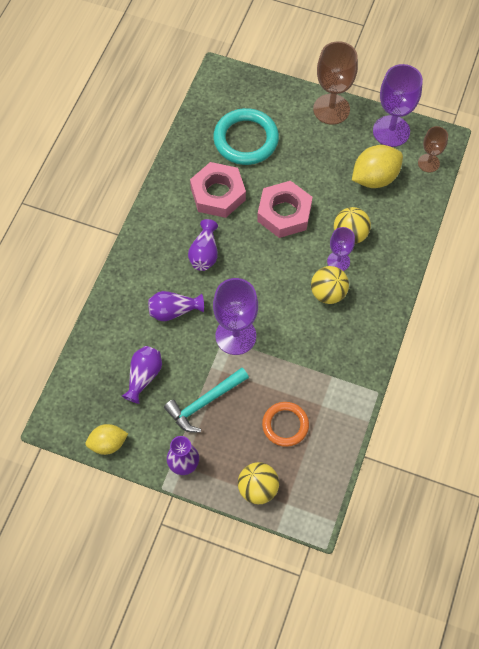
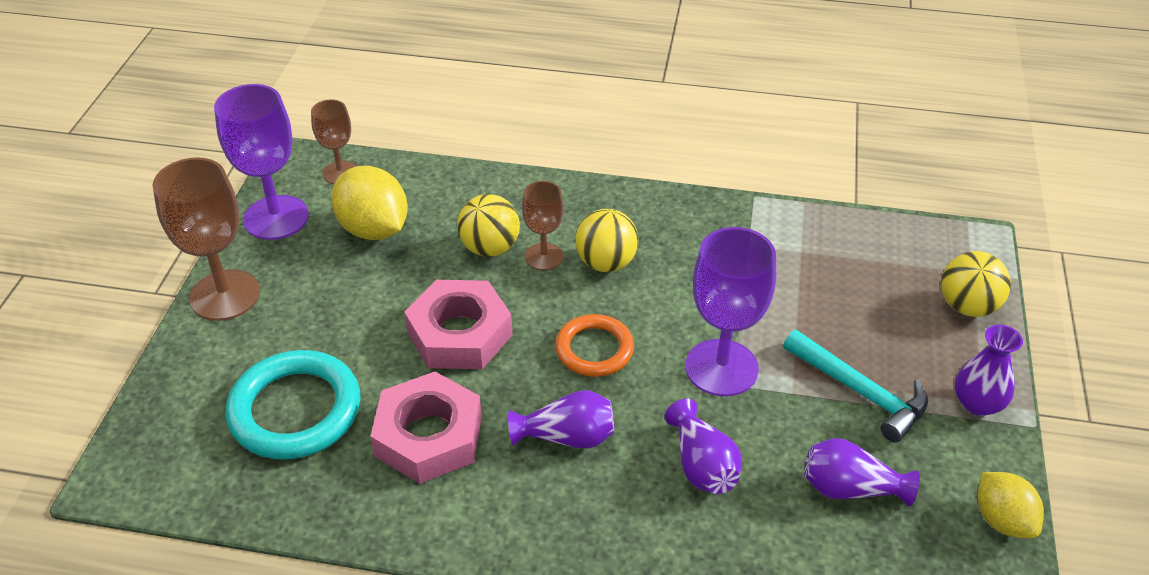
camera: 100 degrees left, 20 degrees down
orange ring [262,402,309,447] -> orange ring moved to [555,314,634,377]
purple goblet [327,227,355,271] -> brown goblet [522,181,564,270]

